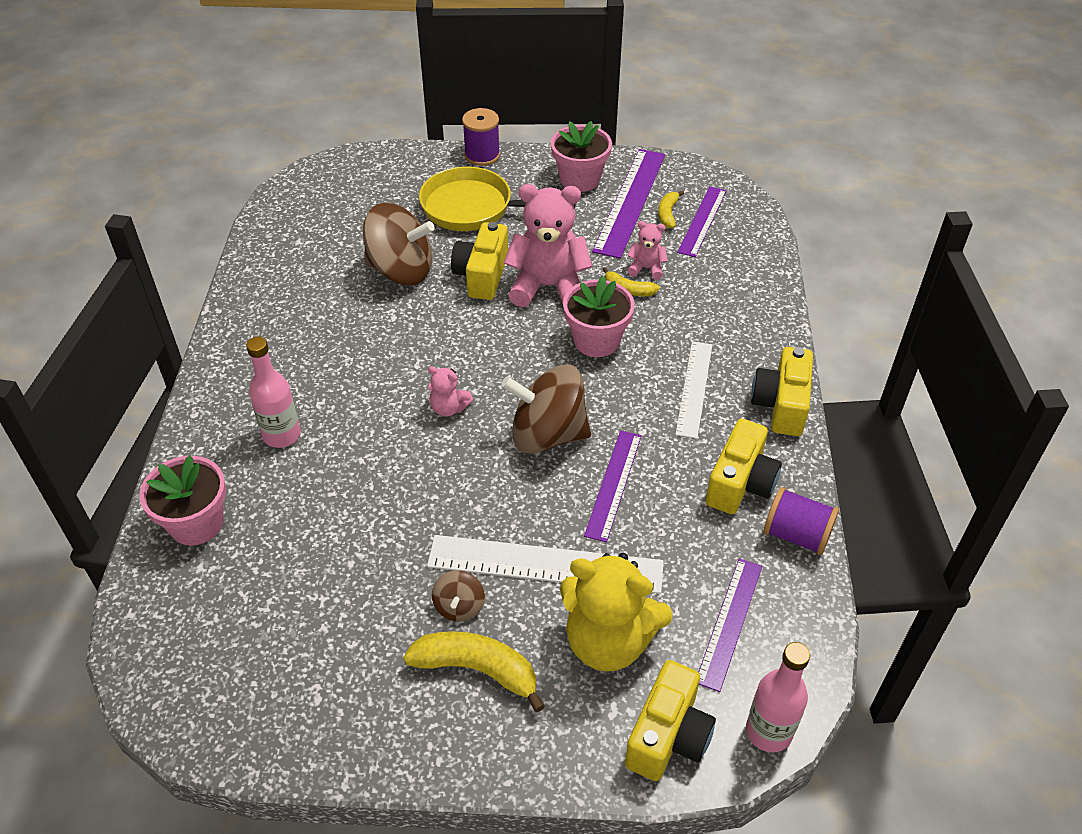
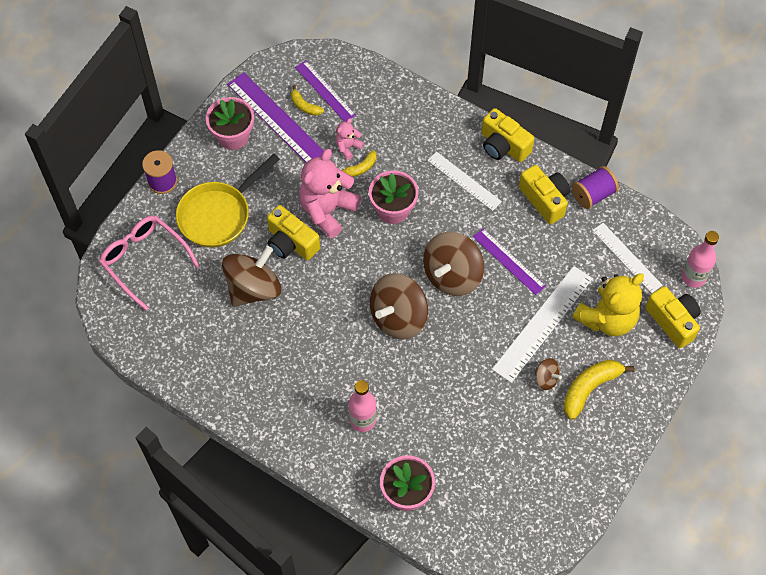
camera: 60 degrees left, 15 degrees up
pink teddy bear [428,366,473,417] -> brown spinning top [370,273,428,340]
purple ruler [698,558,762,692] -> white ruler [592,223,662,293]
none -> pink glasses [99,216,200,311]

